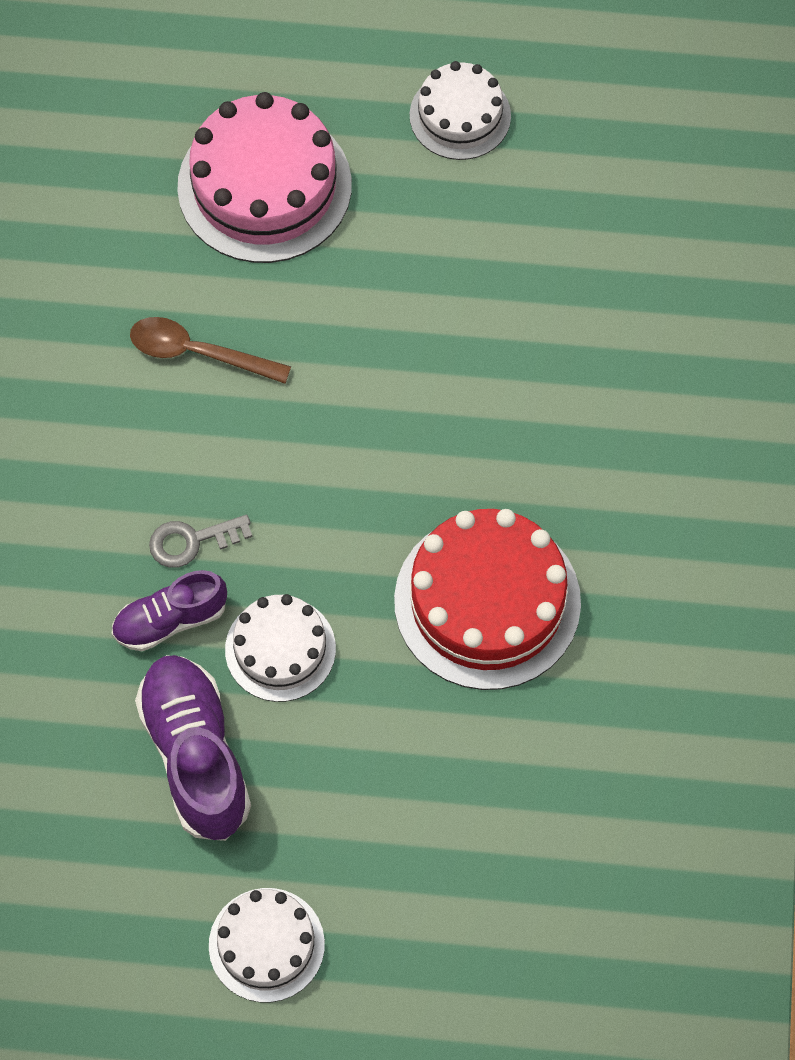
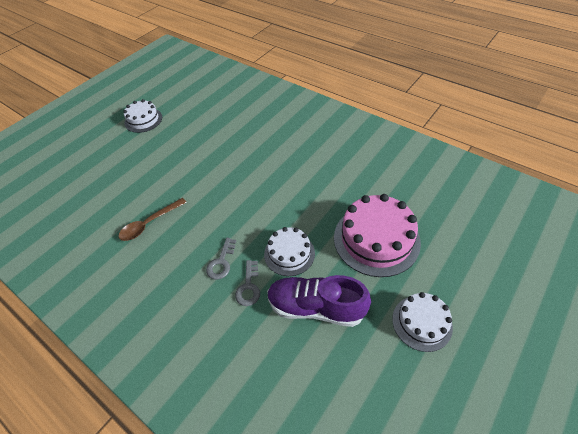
camera: 55 degrees left, 15 degrees down
purple shoe [112,570,227,651] -> grey key [235,260,260,306]
pink cake [177,92,352,263] -> pink cake moved to [334,194,421,277]
red cake [394,509,581,690] -> none

